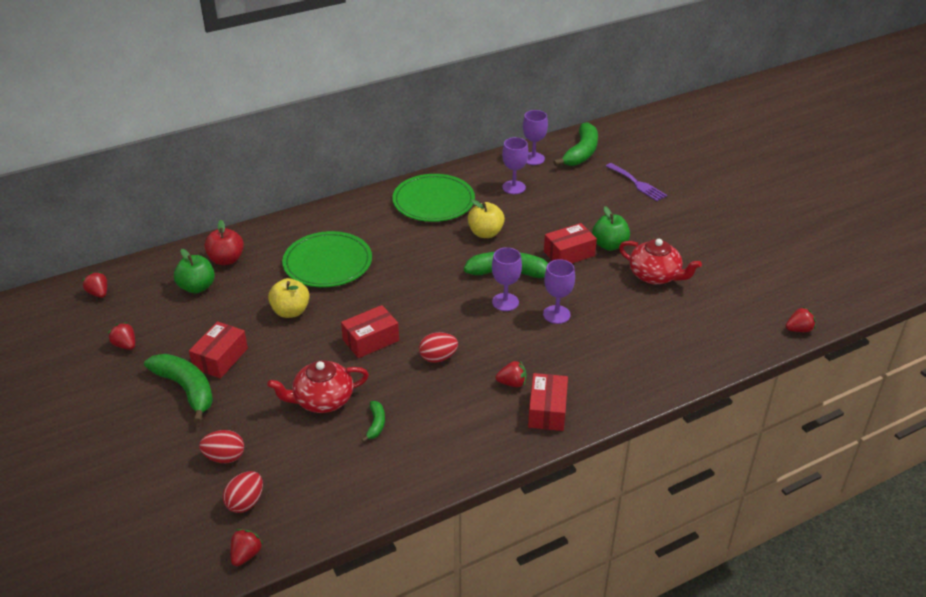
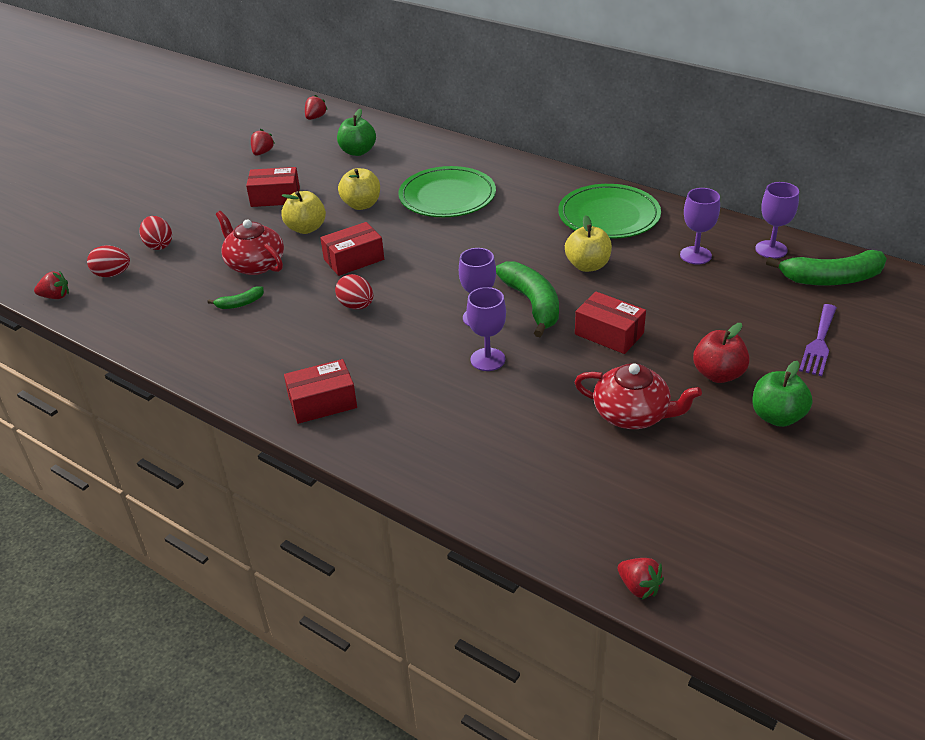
camera: 65 degrees right, 0 degrees up
green banana [144,354,213,423] -> none
red apple [204,220,244,265] -> red apple moved to [693,323,750,383]
red box [341,305,399,358] -> red box turned 60 degrees counterclockwise [320,222,384,276]
red strawberry [496,360,527,387] -> none
green apple [592,206,630,251] -> green apple moved to [752,361,812,427]
red teapot [619,239,702,284] -> red teapot turned 75 degrees counterclockwise [575,363,702,429]
none -> yellow apple [281,191,326,234]

